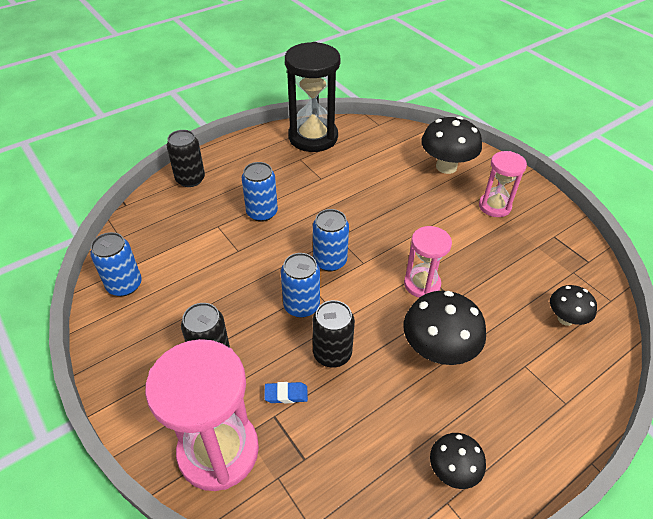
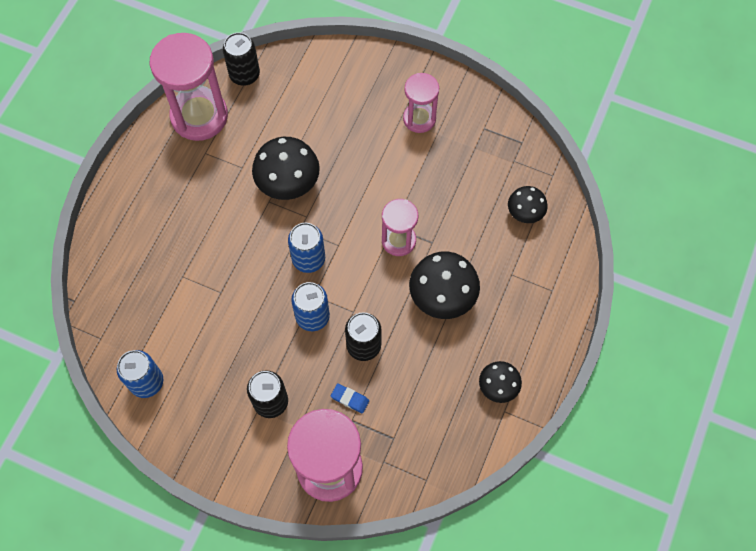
camera: 30 degrees left, 20 degrees up
black can [167,130,205,187] -> black can moved to [223,32,260,86]
blue can [242,162,278,222] -> none
blue eraser [264,382,308,403] -> blue eraser turned 60 degrees clockwise [331,383,369,413]
black hourglass [285,42,341,152] -> pink hourglass [150,33,228,141]
black mushroom [421,116,482,174] -> black mushroom moved to [252,137,320,200]

